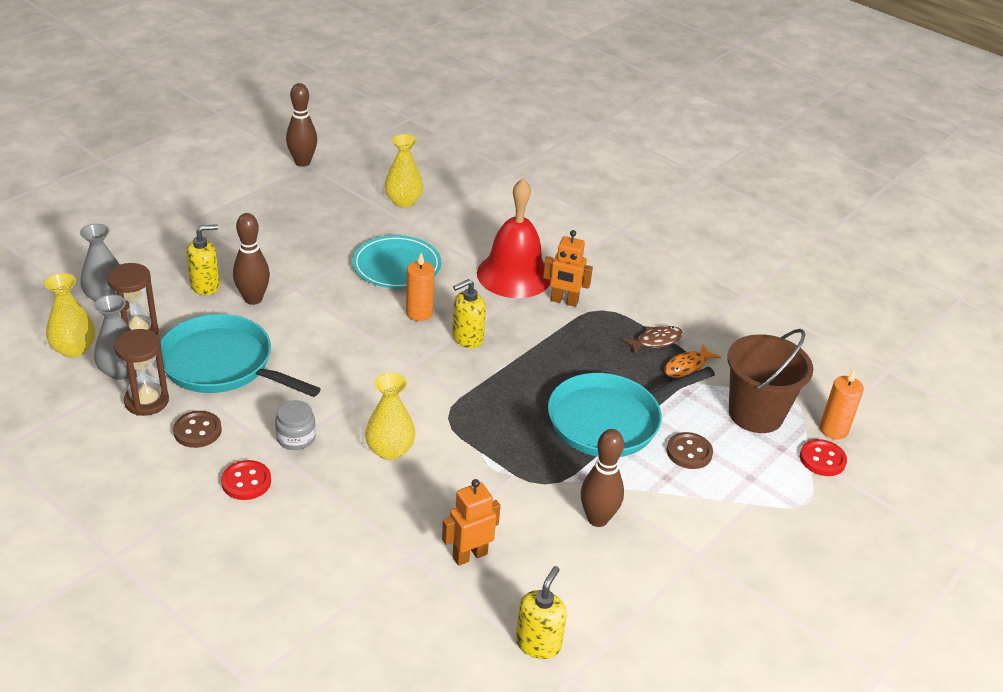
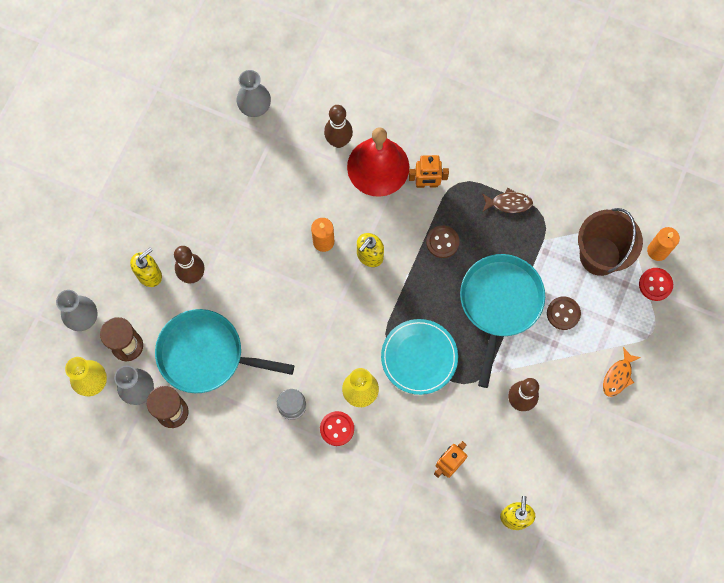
camera: 15 degrees left, 35 degrees up
brown button [173,411,222,448] -> brown button moved to [426,225,459,258]
red button [221,460,271,500] -> red button moved to [320,411,354,446]
brown bowling pin [286,83,317,167] -> brown bowling pin moved to [324,105,353,148]
turquoise plate [352,235,442,289] -> turquoise plate moved to [381,319,458,395]
yellow vase [384,134,423,207] -> grey vase [237,70,271,117]
turquoise pan [548,367,715,457] -> turquoise pan turned 150 degrees clockwise [460,254,545,388]
brown fish [622,326,684,355] -> brown fish turned 45 degrees clockwise [482,188,533,213]
orange fish [664,344,721,378] -> orange fish moved to [603,347,641,397]

